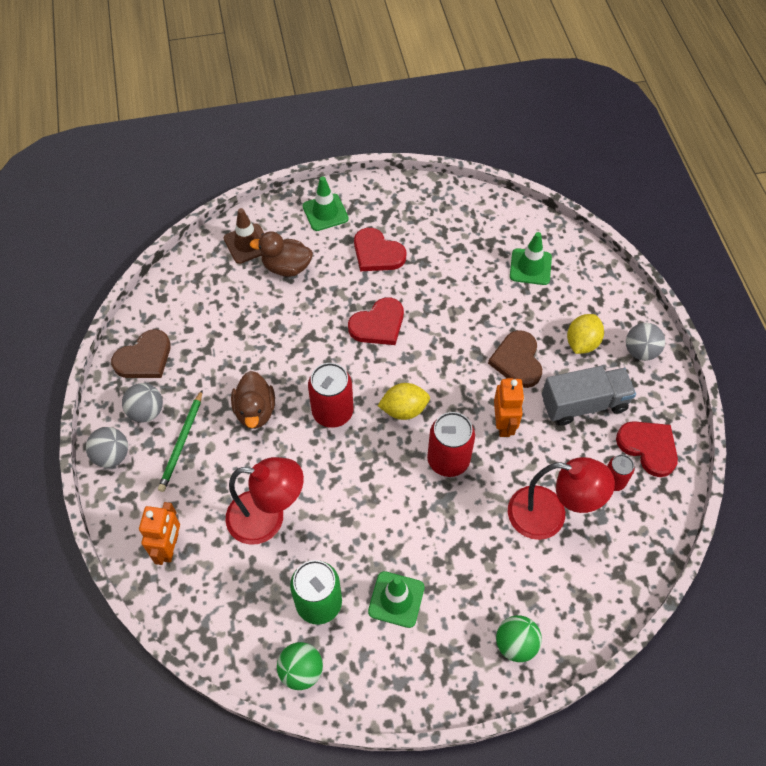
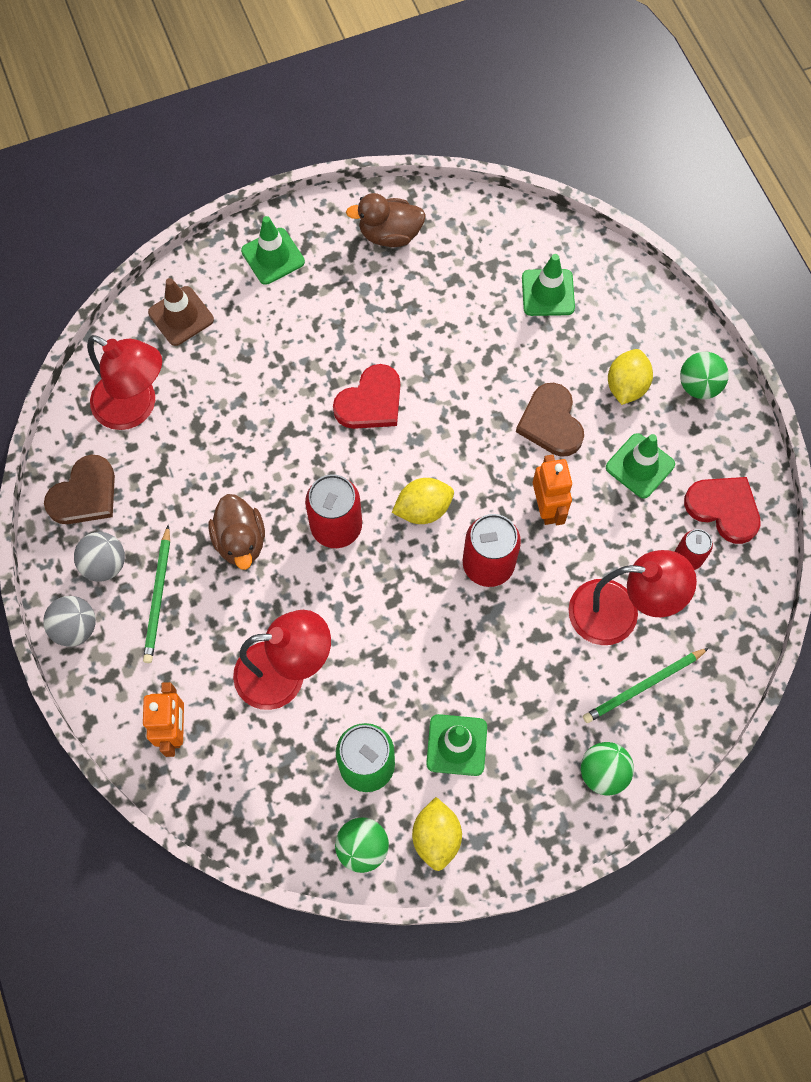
camera: 10 degrees left, 10 degrees up
brown duck [250,231,313,277] -> brown duck moved to [346,193,426,247]
red heart [354,228,407,271] -> none
grey truck [542,366,636,426] -> green traffic cone [606,433,675,499]
grey ball [626,323,665,361] -> green ball [680,352,729,399]
none -> red lamp [87,335,162,430]
none -> yellow lemon [412,797,462,871]
none -> green pencil [583,648,709,723]

